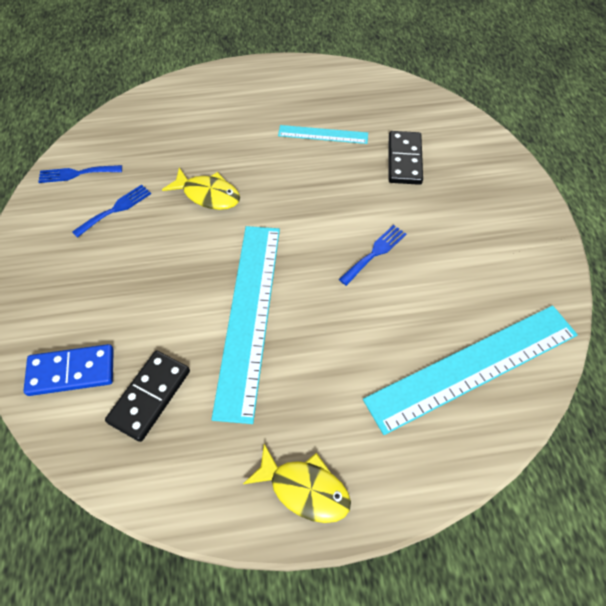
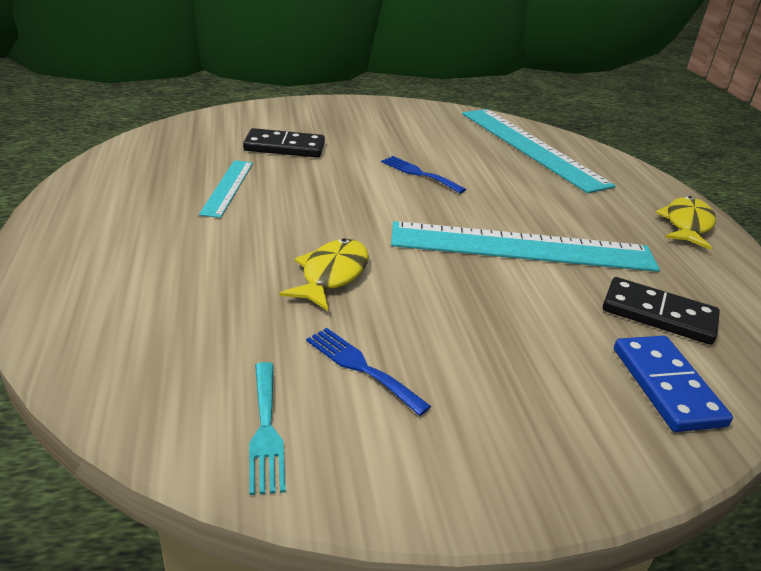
camera: 95 degrees left, 25 degrees down
blue fork [38,165,122,183] -> turquoise fork [249,362,286,495]

